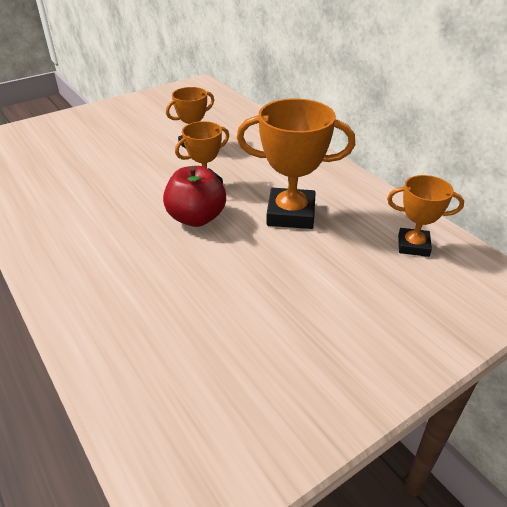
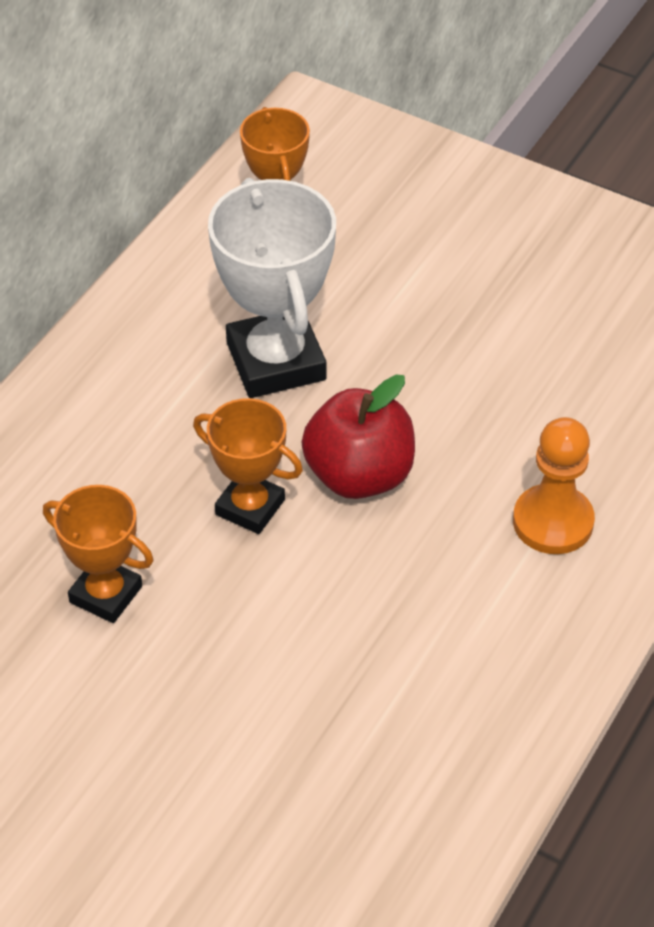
camera: 115 degrees left, 10 degrees up
orange trophy [237,99,355,229] -> white trophy [208,178,336,398]
none -> orange pawn [513,417,595,554]

